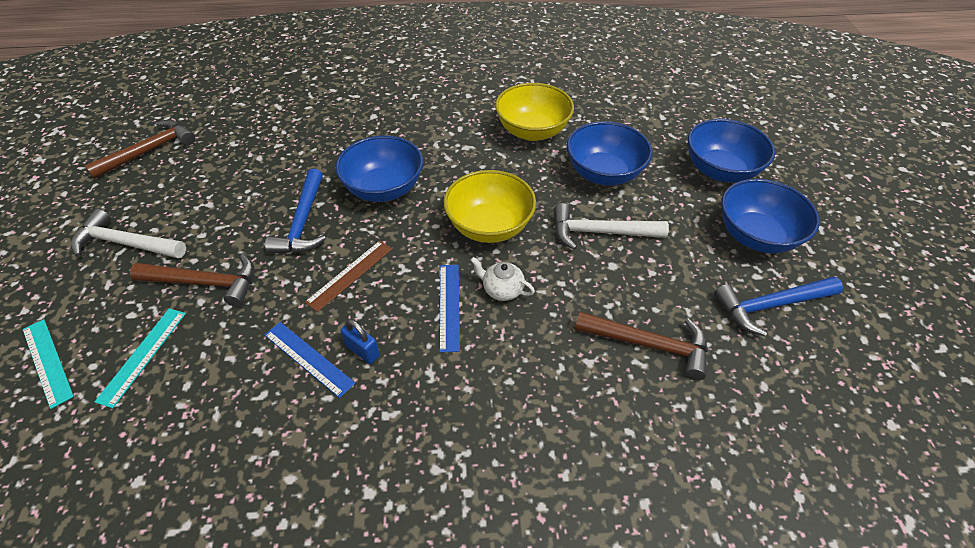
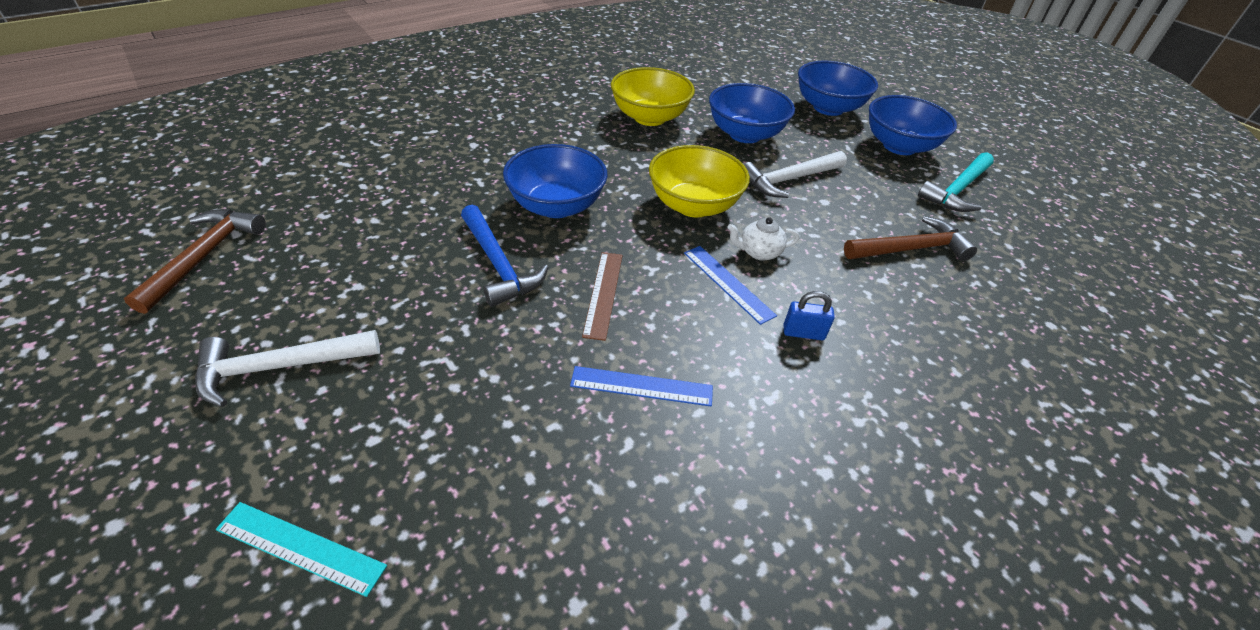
camera: 35 degrees left, 5 degrees down
turquoise ruler [94,308,186,408] -> none
brown hammer [130,254,254,307] -> none
blue padlock [341,319,380,364] -> blue padlock moved to [783,291,835,340]
blue hammer [714,276,843,336] -> turquoise hammer [918,152,994,212]

